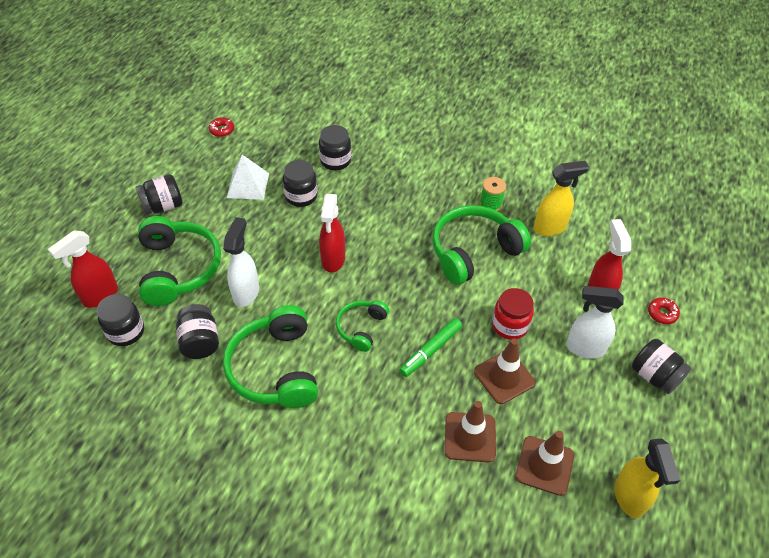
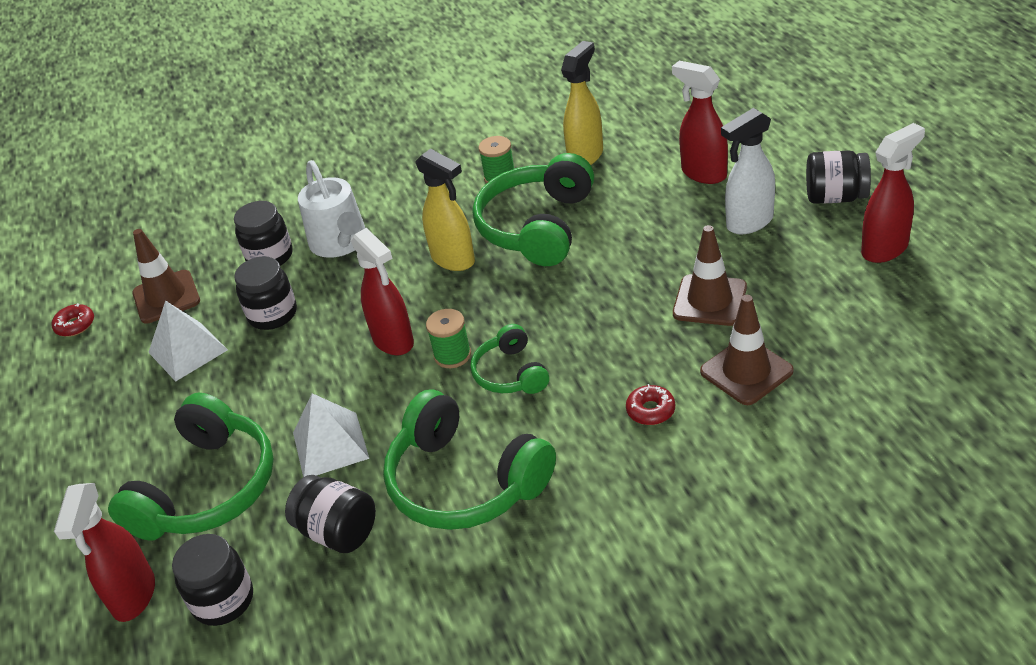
camera: 35 degrees left, 10 degrees down
black jar [135,174,183,215] -> none
green headphones [138,216,221,306] -> green headphones turned 75 degrees clockwise [108,393,274,541]
white spray bottle [223,217,259,307] -> white pyramid [293,393,369,477]
green marker [399,318,462,377] -> none
red jar [492,288,534,340] -> none
brown traffic cone [515,431,574,496] -> brown traffic cone moved to [132,229,200,324]
yellow spray bottle [614,438,680,518] -> yellow spray bottle moved to [415,149,475,271]
red donut [648,298,680,324] -> red donut moved to [626,384,675,425]
none -> white watering can [298,160,365,258]
none -> green spool [426,309,471,368]
none -> red spray bottle [861,123,925,263]

